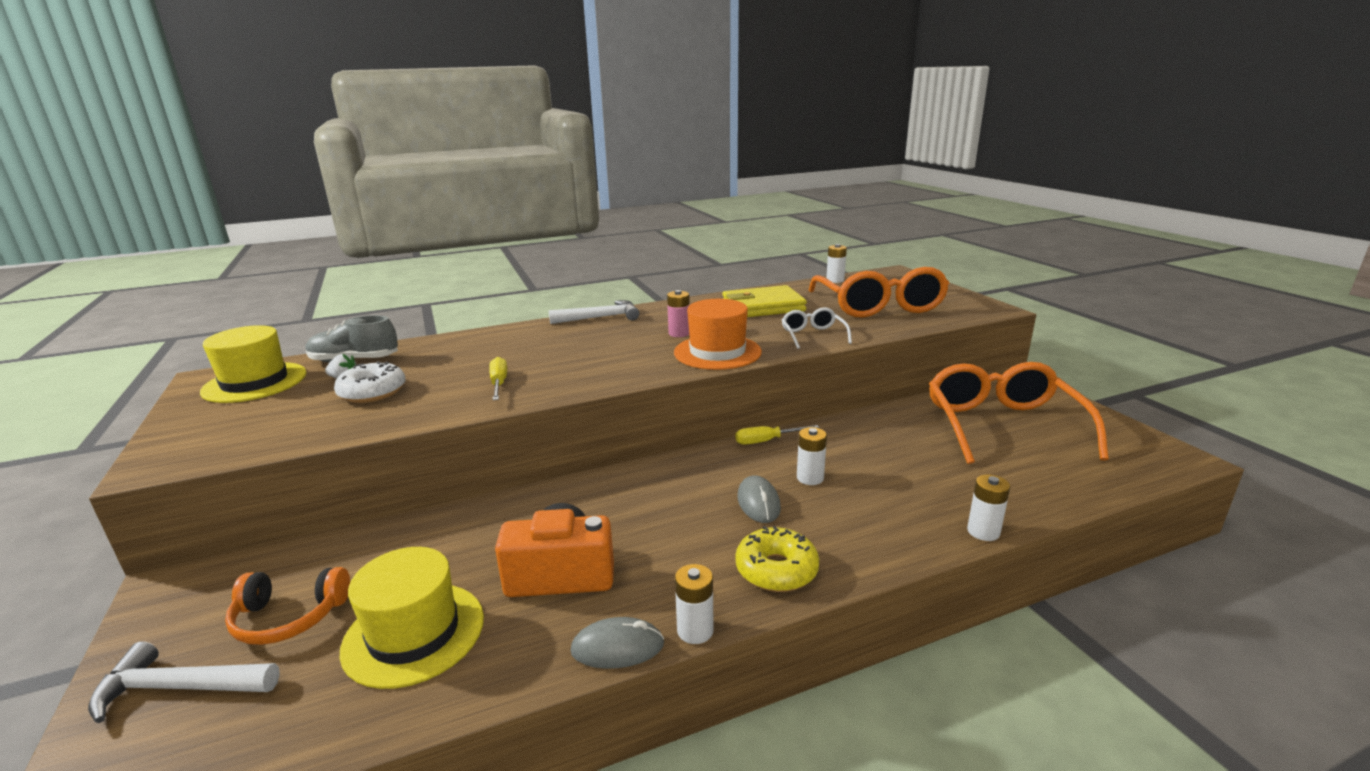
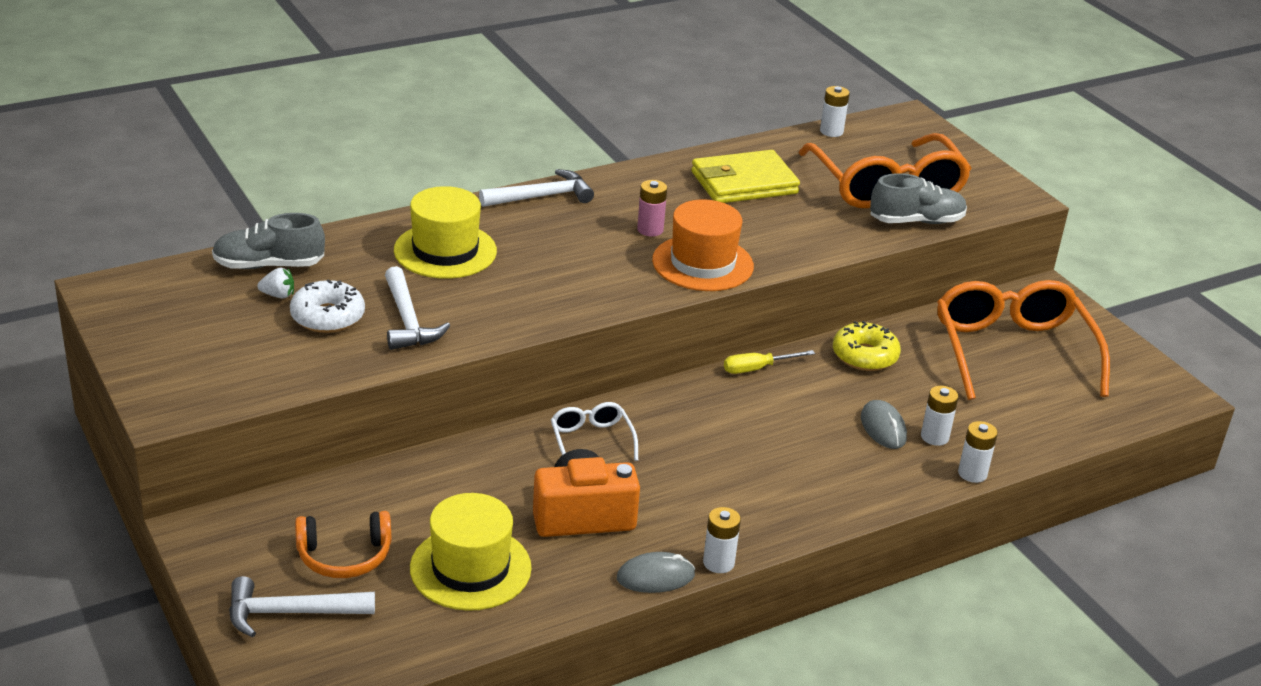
camera: 10 degrees left, 10 degrees up
yellow hat [200,325,307,403] -> yellow hat moved to [394,186,497,279]
yellow screwdriver [489,357,507,400] -> none
yellow donut [735,526,819,592] -> yellow donut moved to [833,321,901,371]
grey mouse [737,475,781,523] -> grey mouse moved to [861,400,907,449]
white glasses [782,307,852,349] -> white glasses moved to [551,402,638,461]
white battery [797,427,827,485] -> white battery moved to [921,386,959,446]
none -> white hammer [385,266,451,350]
none -> grey shoe [870,173,967,224]

